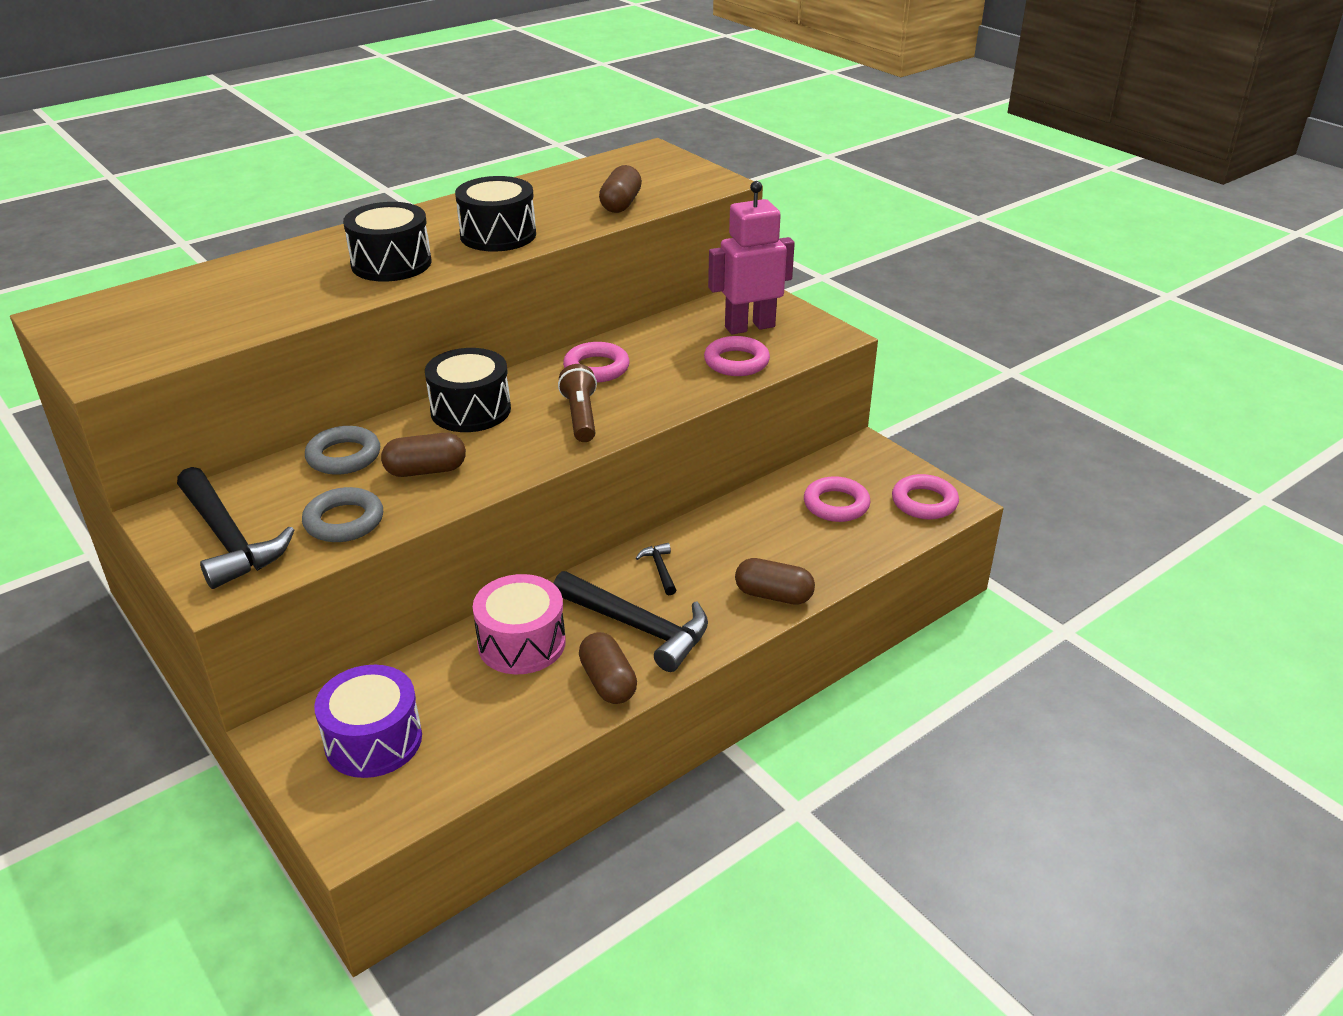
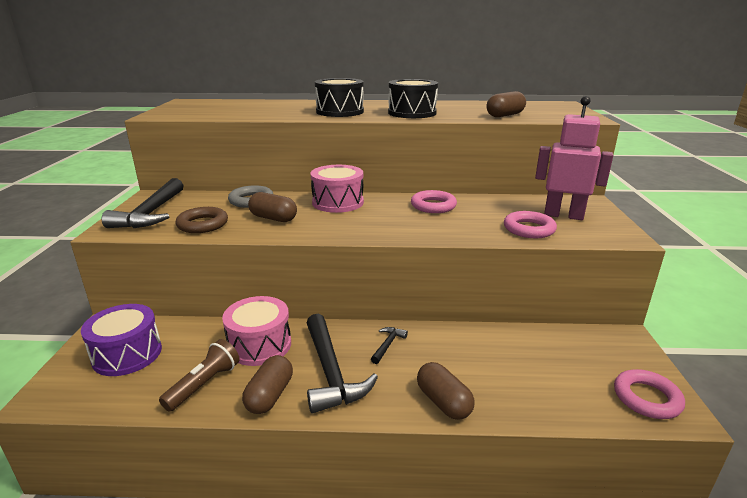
camera: 40 degrees right, 10 degrees down
grey ring [302,487,383,542] -> brown ring [175,207,228,233]
black drum [425,348,511,432] -> pink drum [311,165,364,213]
brown flashlight [558,364,597,442] -> brown flashlight moved to [159,339,240,412]
pink ring [804,476,870,522] -> none

